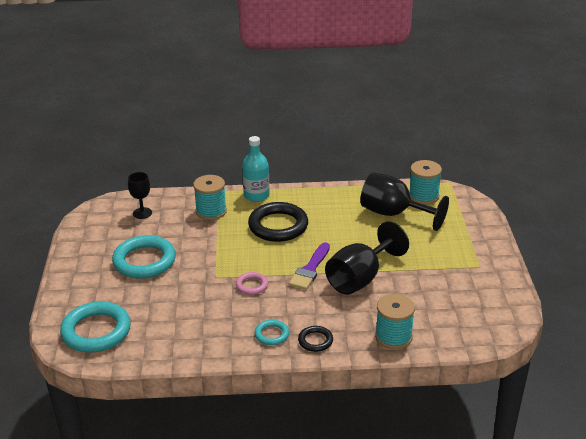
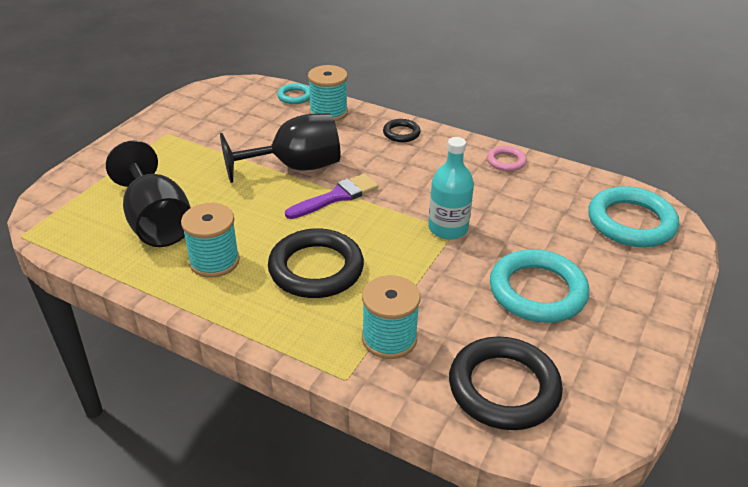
camera: 150 degrees left, 5 degrees up
black goblet [128,172,152,219] -> black ring [449,336,563,430]
pink ring [236,272,268,295] -> pink ring moved to [487,146,526,171]
turquoise bottle [242,136,270,202] -> turquoise bottle moved to [428,137,474,239]
turquoise ring [255,320,289,345] -> turquoise ring moved to [277,83,310,104]
turquoise spool [409,160,442,205] -> turquoise spool moved to [181,203,240,278]

